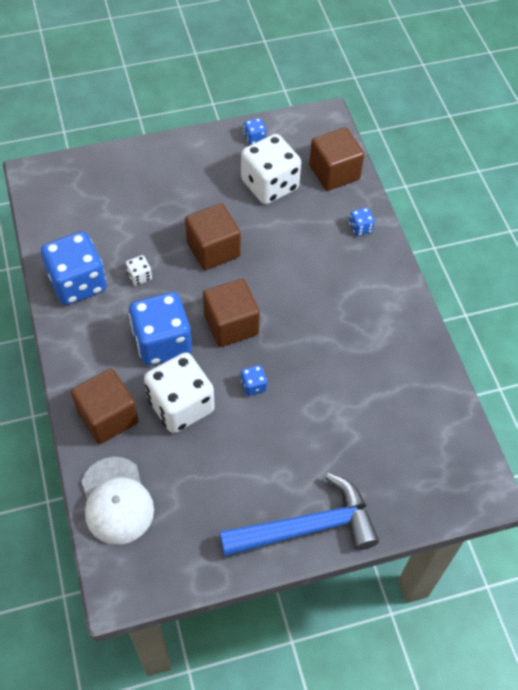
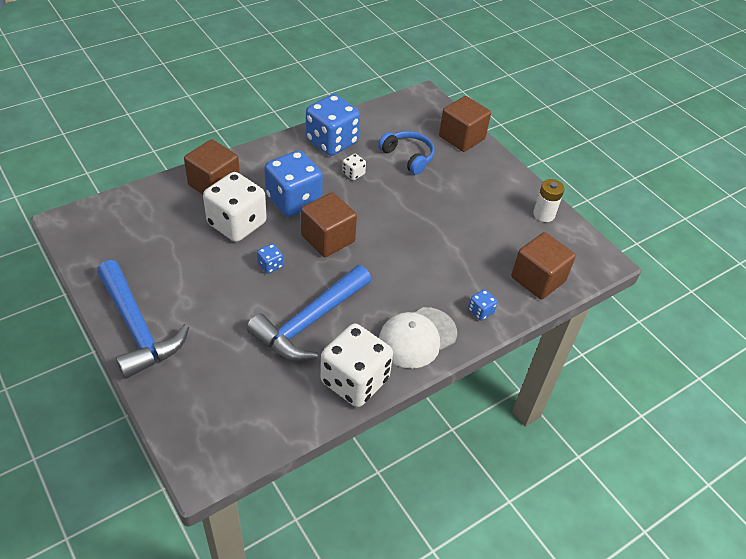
camera: 70 degrees right, 10 degrees down
white cap [81,457,154,545] -> white cap moved to [379,307,457,368]
brown cube [185,203,241,270] -> brown cube moved to [439,96,491,152]
white dice [241,134,301,204] -> white dice moved to [321,324,393,407]
blue dice [244,118,266,145] -> white battery [533,179,565,222]
none -> blue hammer [247,265,371,361]
none -> blue headphones [378,131,435,175]

